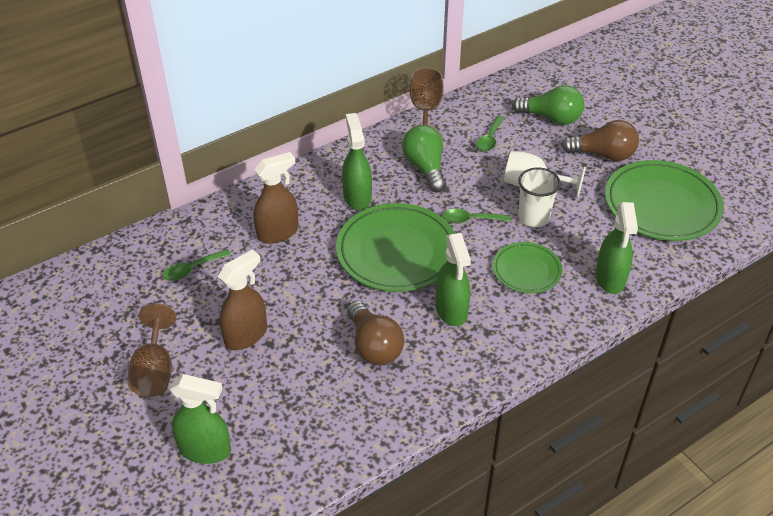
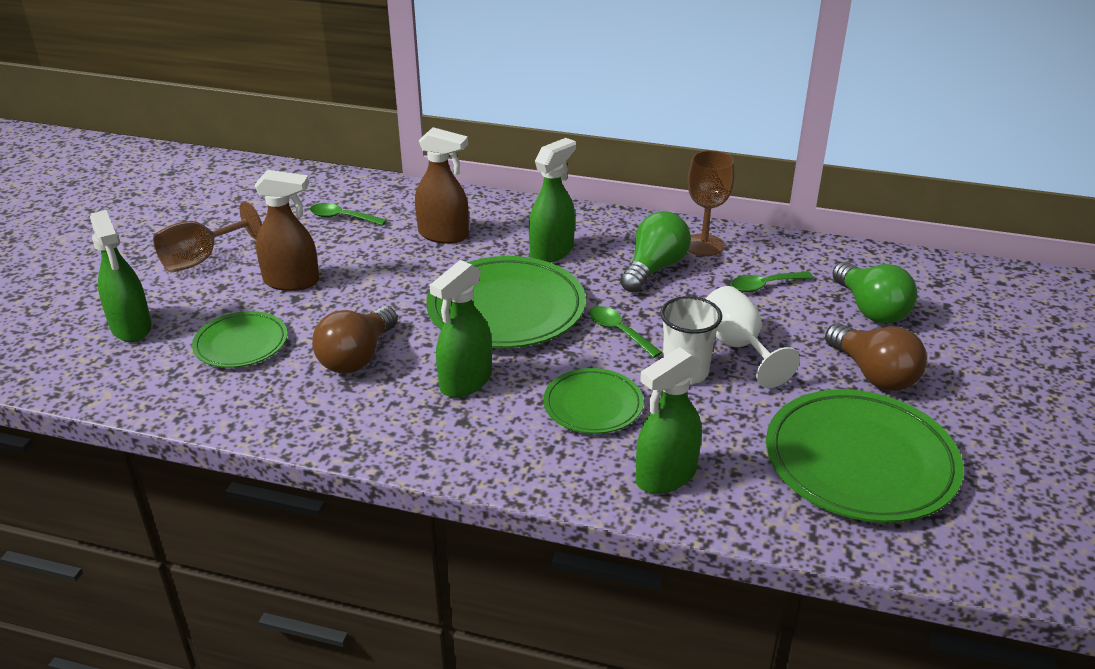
camera: 50 degrees right, 10 degrees down
none -> green plate [192,311,288,368]

